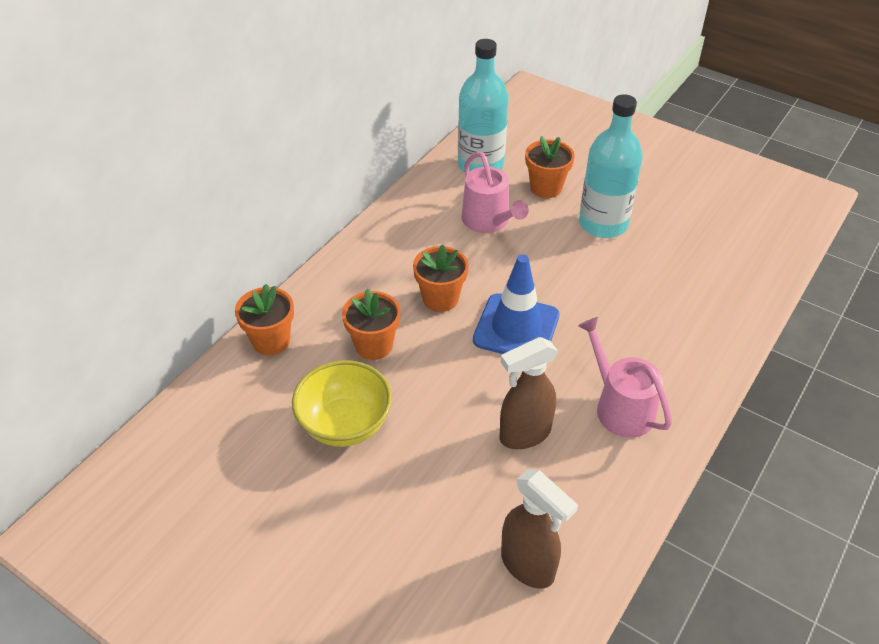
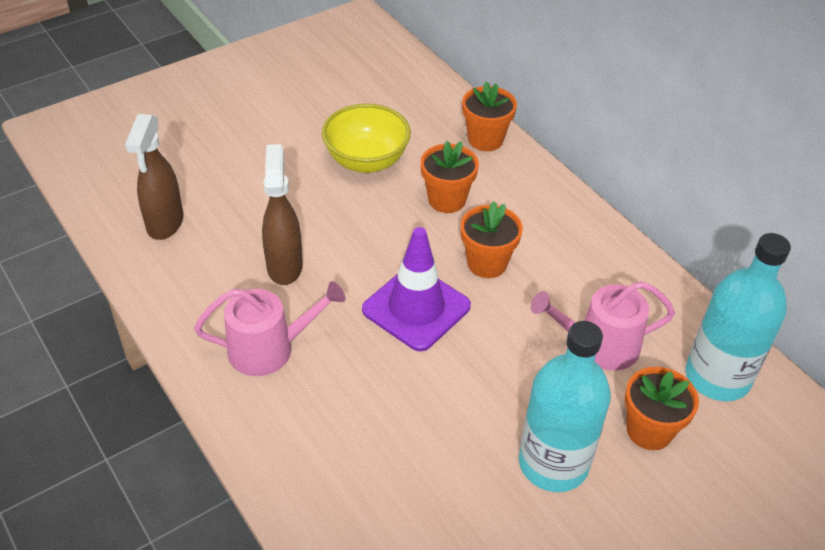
camera: 110 degrees right, 0 degrees up
blue traffic cone [473,255,560,354] -> purple traffic cone [362,227,471,351]
brown spray bottle [501,469,578,589] -> brown spray bottle turned 60 degrees counterclockwise [125,114,183,240]

